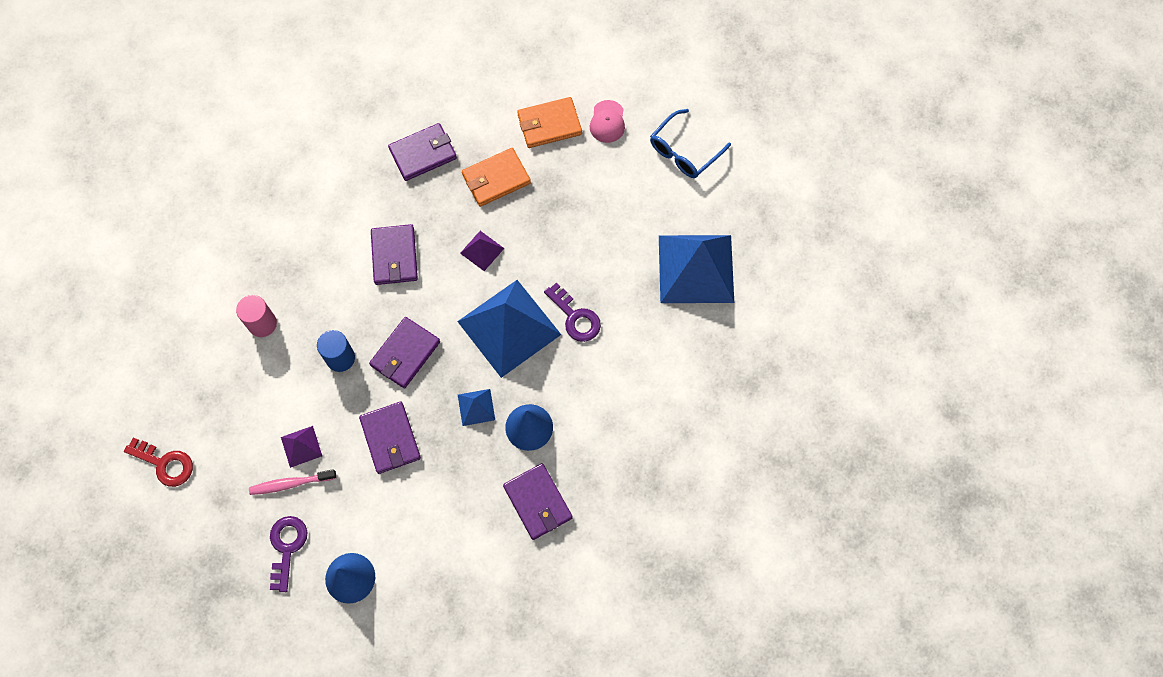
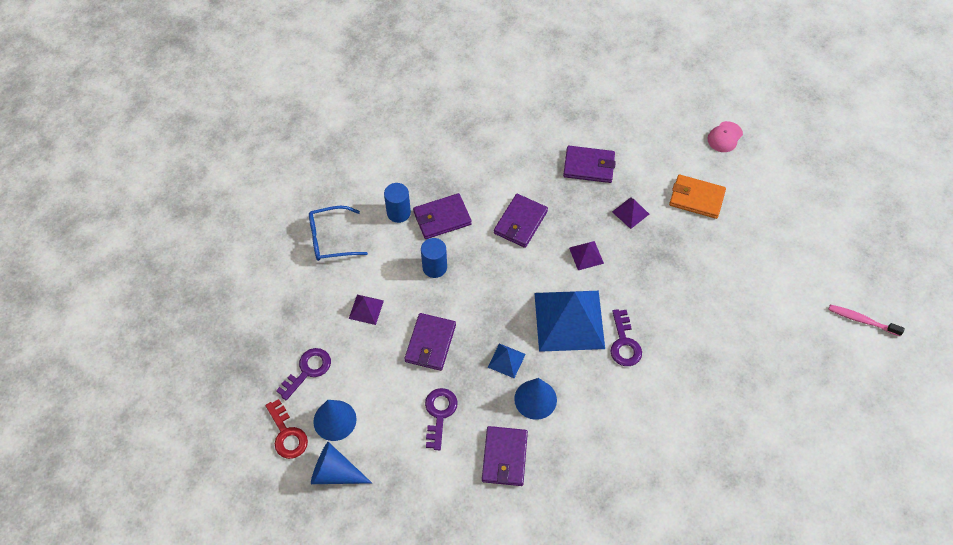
camera: 35 degrees right, 10 degrees down
red key [124,438,193,487] -> red key moved to [265,399,308,459]
pink cylinder [236,295,277,337] -> blue cylinder [384,183,411,223]
pink toothbrush [249,469,336,495] -> pink toothbrush moved to [828,304,905,336]
purple wallet [369,317,440,389] -> purple wallet moved to [413,193,472,239]
orange wallet [462,148,531,207] -> purple pyramid [612,197,649,229]
pink cap [590,100,625,143] -> pink cap moved to [707,121,743,152]
blue glasses [650,109,731,178] -> blue glasses moved to [309,206,368,261]
blue pyramid [659,235,734,303] -> none
none -> blue cone [311,442,372,484]
none -> purple key [425,388,458,450]

